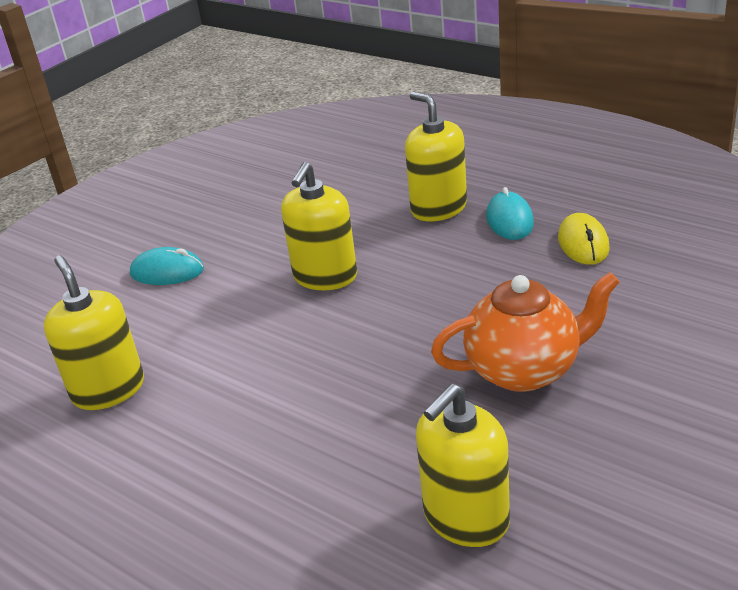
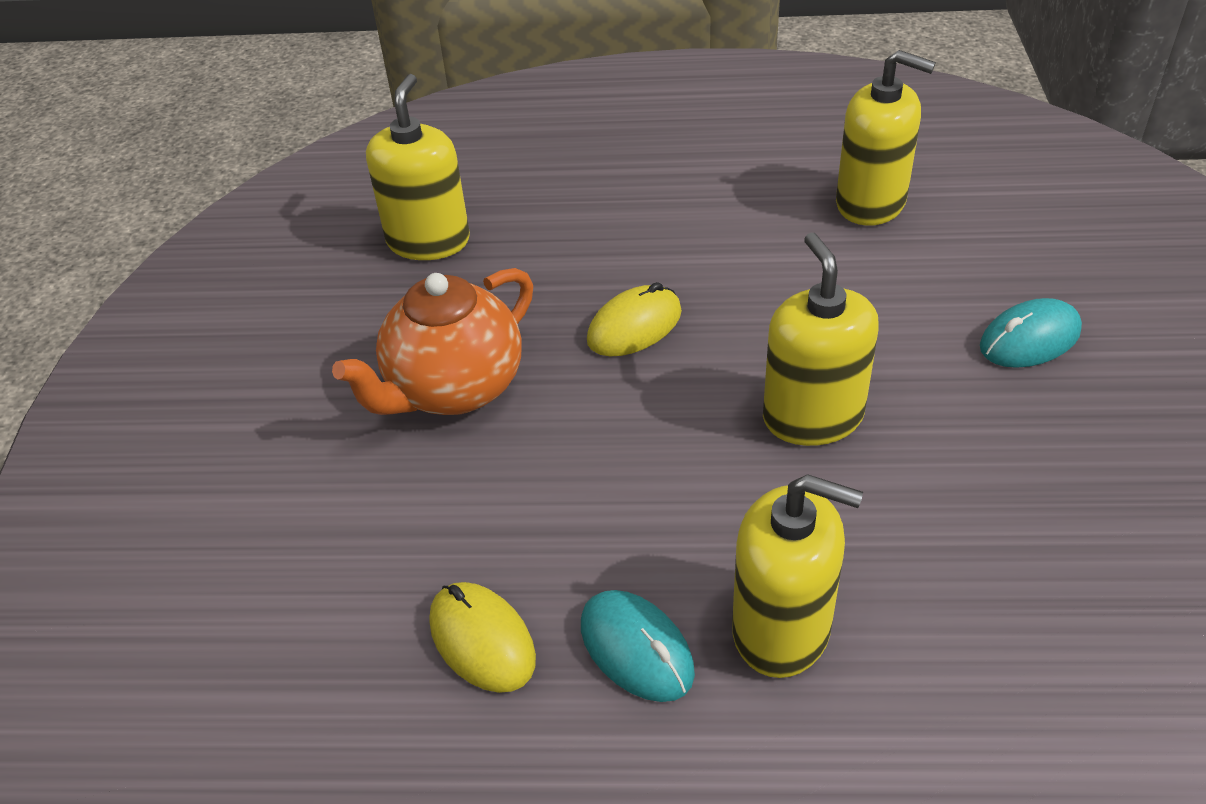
camera: 145 degrees right, 10 degrees up
none -> yellow mouse [587,282,682,356]

